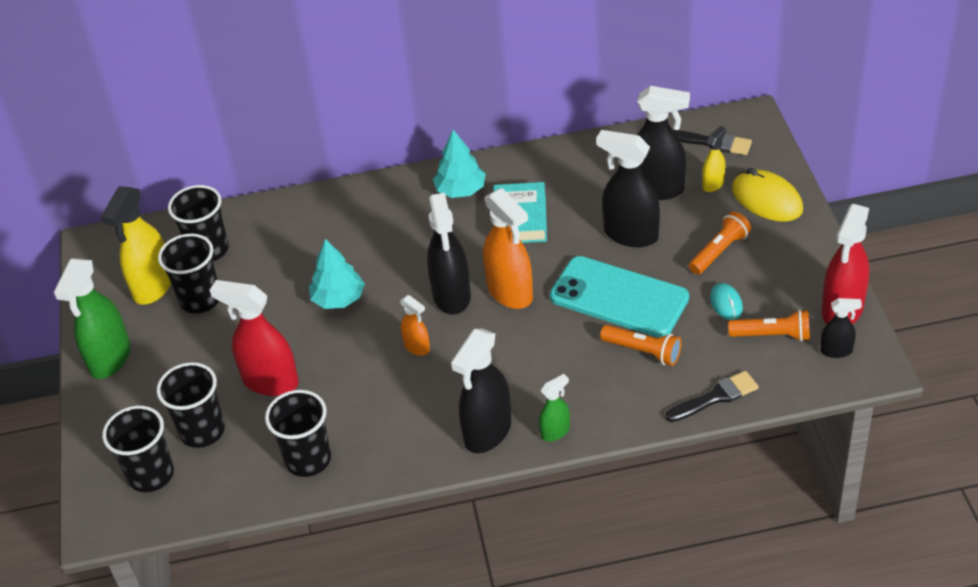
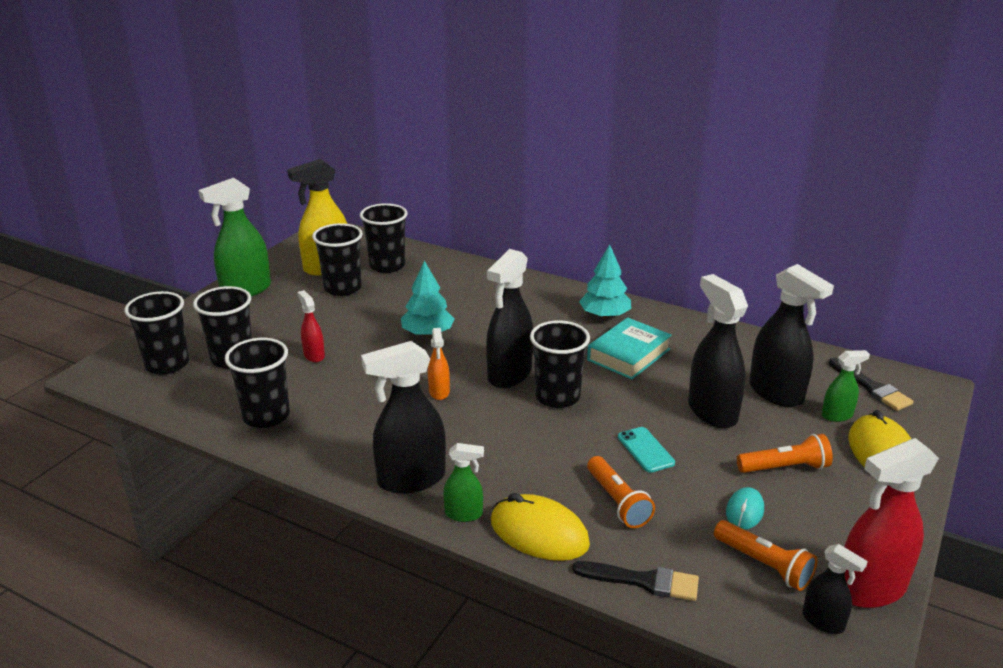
camera: 35 degrees right, 15 degrees down
red spray bottle [210,280,299,396] -> red spray bottle [298,290,325,362], size x0.52
orange spray bottle [483,188,533,309] -> black cup [530,320,590,408]
turquoise phone [550,256,689,337] -> turquoise phone [618,427,675,473], size x0.44
yellow spray bottle [702,126,726,192] -> green spray bottle [822,350,870,422]
none -> yellow mouse [491,493,590,561]

